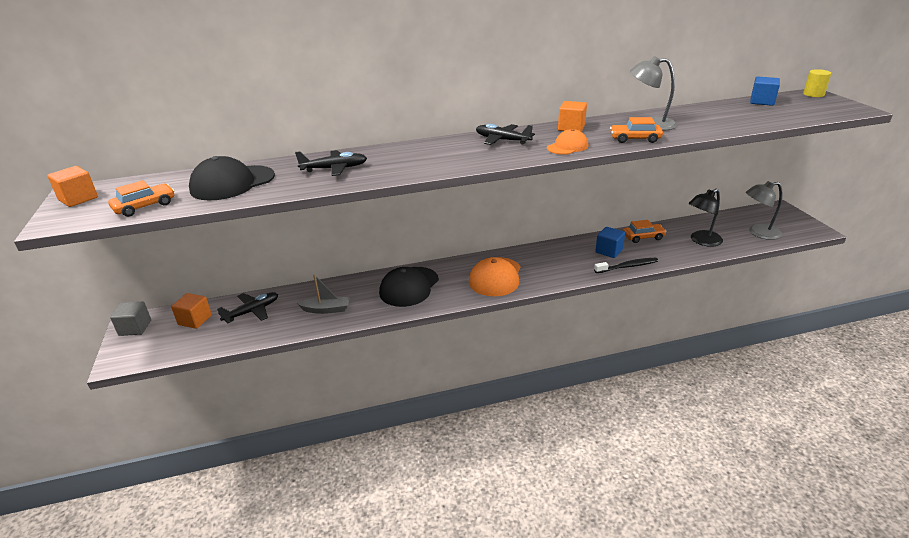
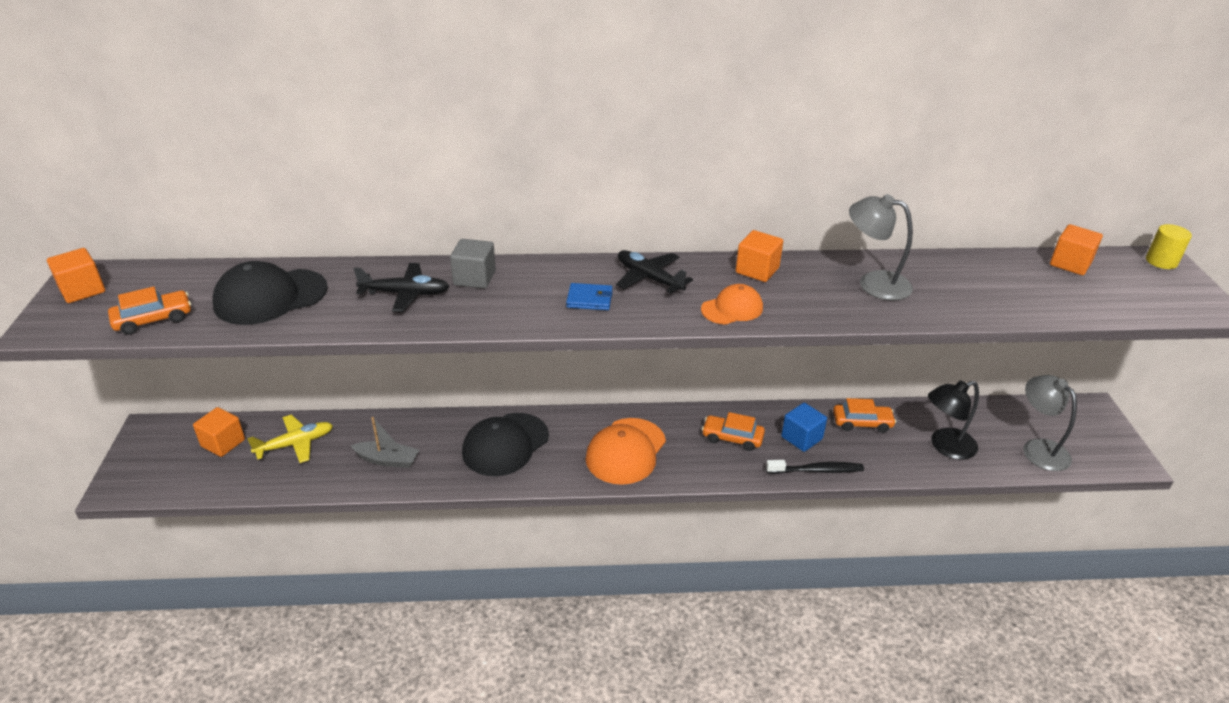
camera: 10 degrees right, 5 degrees up
grey cube [110,302,151,336] -> grey cube moved to [450,239,496,289]
black plane [217,292,278,324] -> yellow plane [247,414,333,463]
orange car [610,117,663,143] -> orange car moved to [702,412,765,451]
grey lamp [746,181,782,240] -> grey lamp turned 60 degrees clockwise [1023,375,1077,471]
blue cube [750,77,780,106] -> orange cube [1050,224,1103,275]
none -> blue wallet [566,283,613,310]

